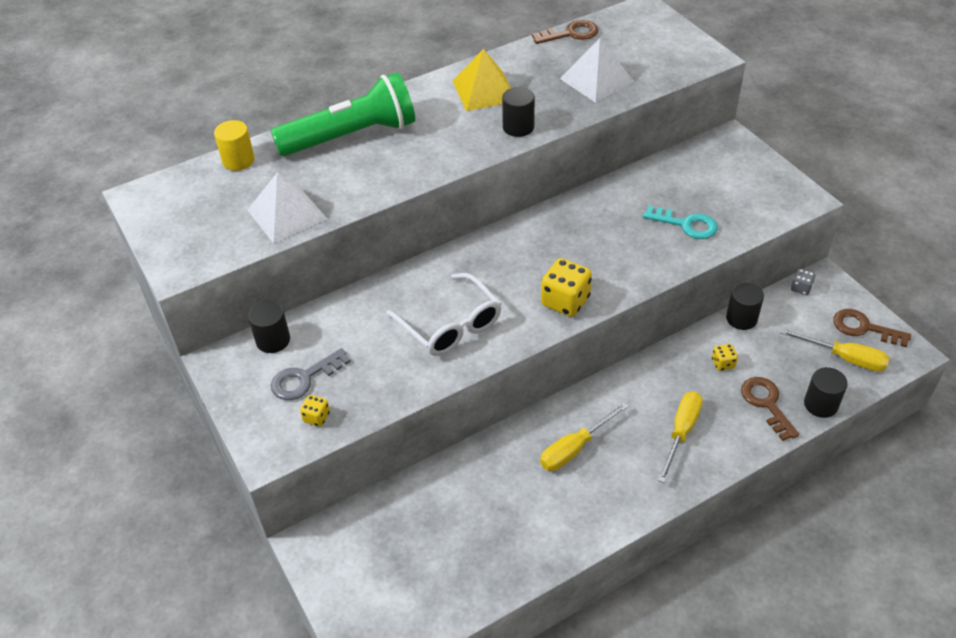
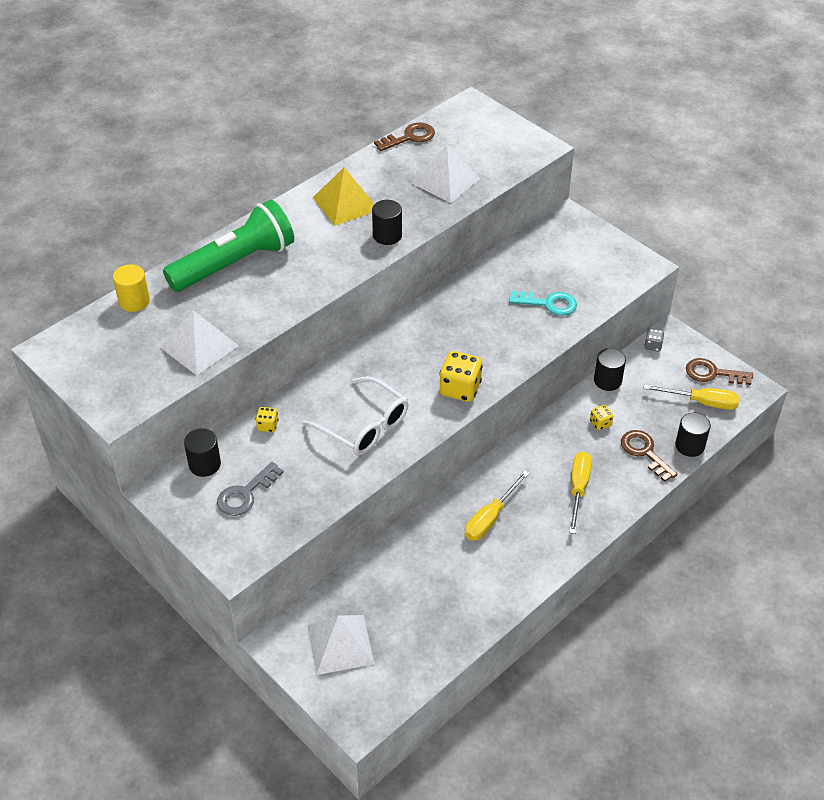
camera: 15 degrees left, 0 degrees up
yellow dice [300,395,330,427] -> yellow dice moved to [256,407,278,432]
none -> white pyramid [307,615,374,675]

